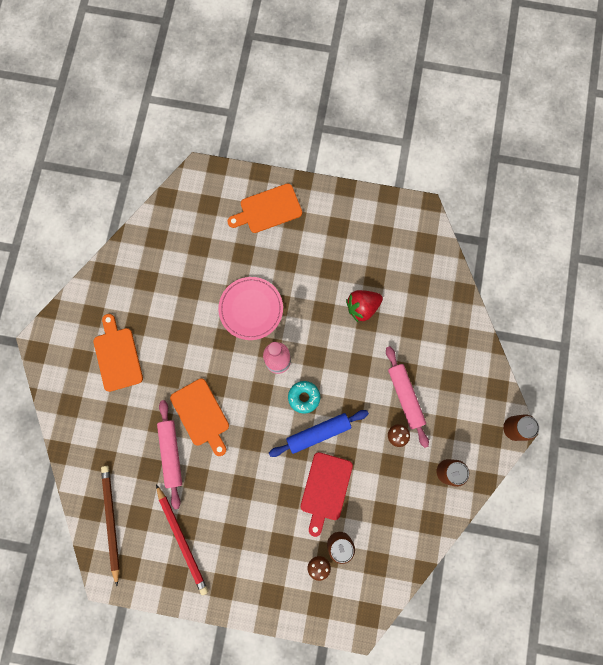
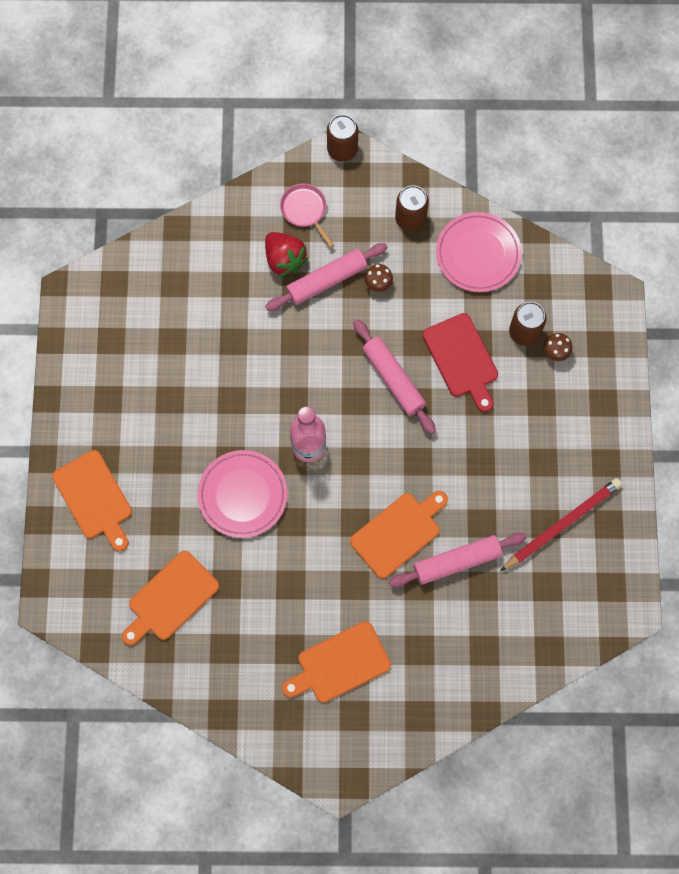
camera: 100 degrees left, 5 degrees down
brown pencil [101,466,120,586] -> none
blue rolling pin [269,410,369,457] -> pink rolling pin [353,319,436,434]
turquoise donut [288,381,320,414] -> none
red cutting board [301,452,353,537] -> red cutting board turned 60 degrees clockwise [423,313,498,412]
red strawberry [346,290,383,322] -> red strawberry moved to [265,232,308,277]
none -> orange cutting board [122,551,219,646]
none -> pink pan [280,183,334,247]
none -> pink plate [436,212,522,292]

